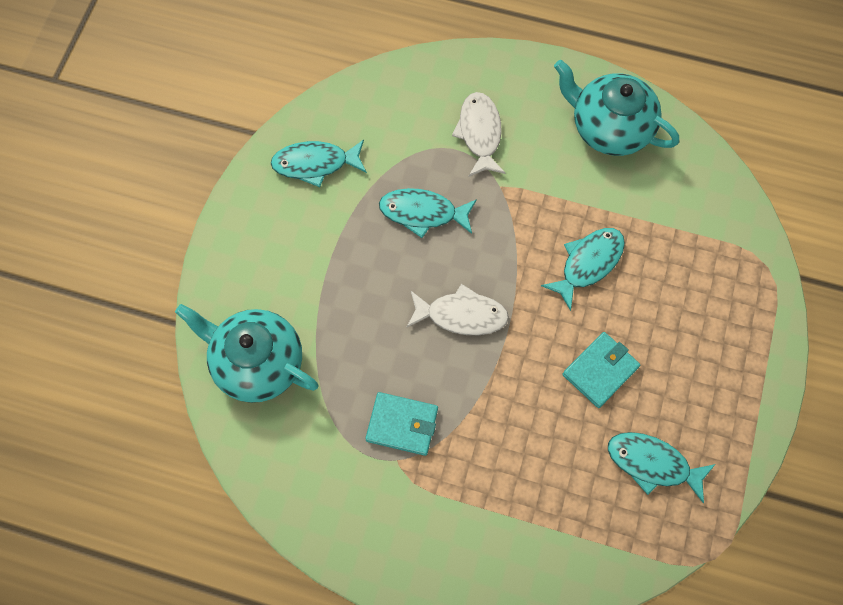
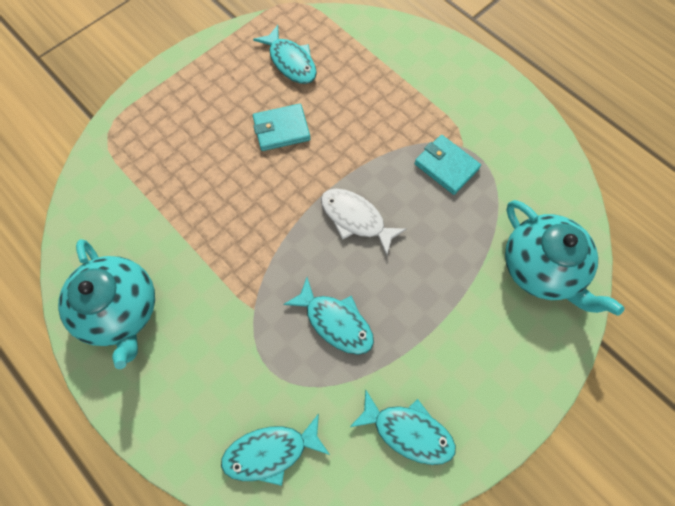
camera: 150 degrees left, 0 degrees up
white fish [452,92,505,177] -> none
turquoise fish [541,228,625,311] -> turquoise fish moved to [221,413,330,486]

